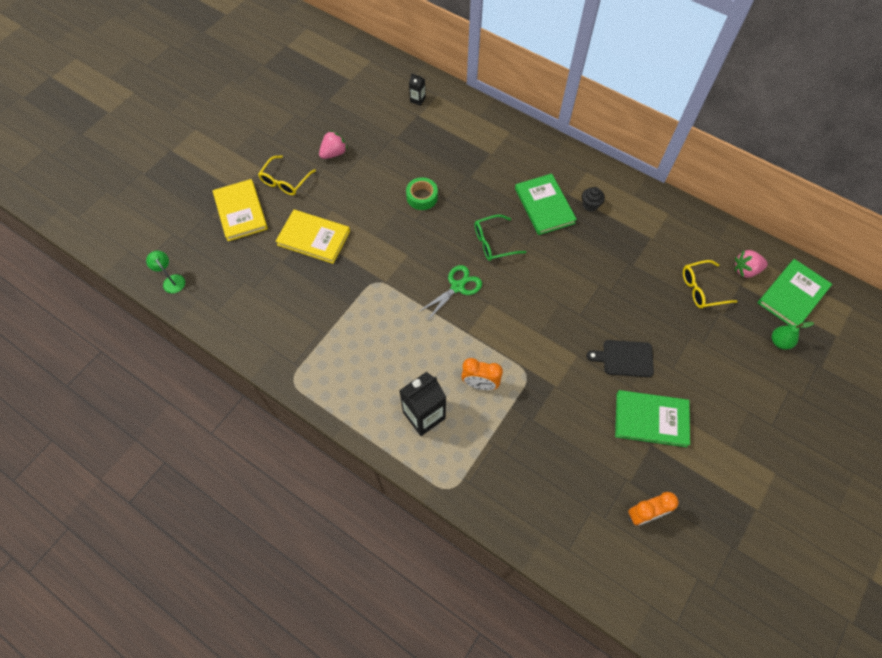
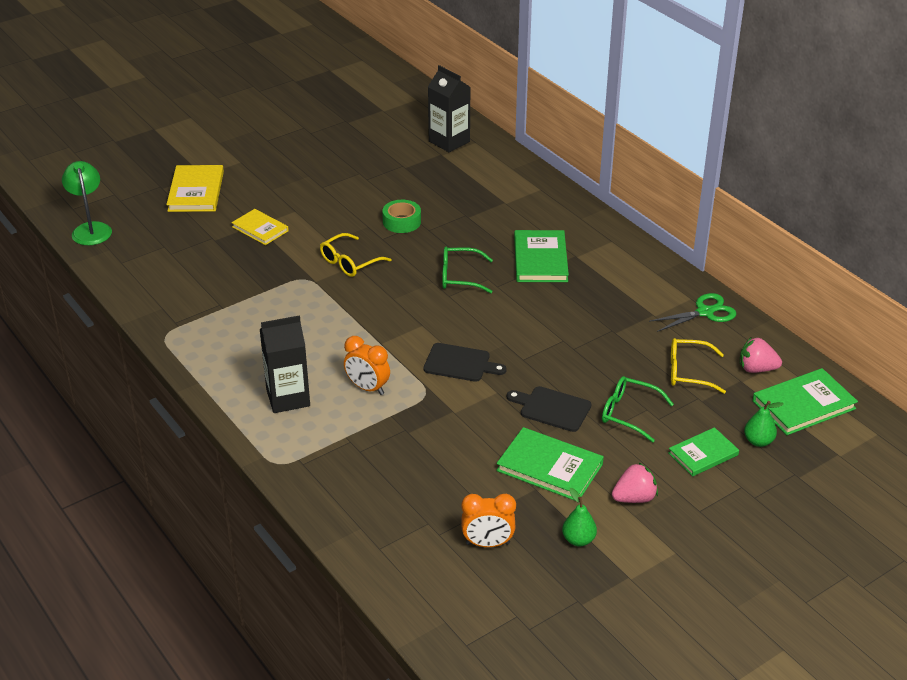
camera: 20 degrees right, 25 degrees down
green lamp [146,251,185,293] -> green lamp [62,161,112,245], size x1.56
yellow glasses [258,155,316,195] -> yellow glasses moved to [320,233,391,277]
yellow book [276,210,350,264] -> yellow book [232,209,289,245], size x0.66
pink strawberry [319,131,347,159] -> pink strawberry moved to [612,462,658,503]
black carton [409,73,426,106] -> black carton [428,65,470,152], size x2.06
green scissors [418,265,482,321] -> green scissors moved to [649,293,736,332]
black cupcake [582,187,605,212] -> none
none -> black cutting board [424,343,507,382]
none -> green pear [562,488,597,547]
none -> green glasses [602,376,674,443]
none -> green book [668,427,739,476]

